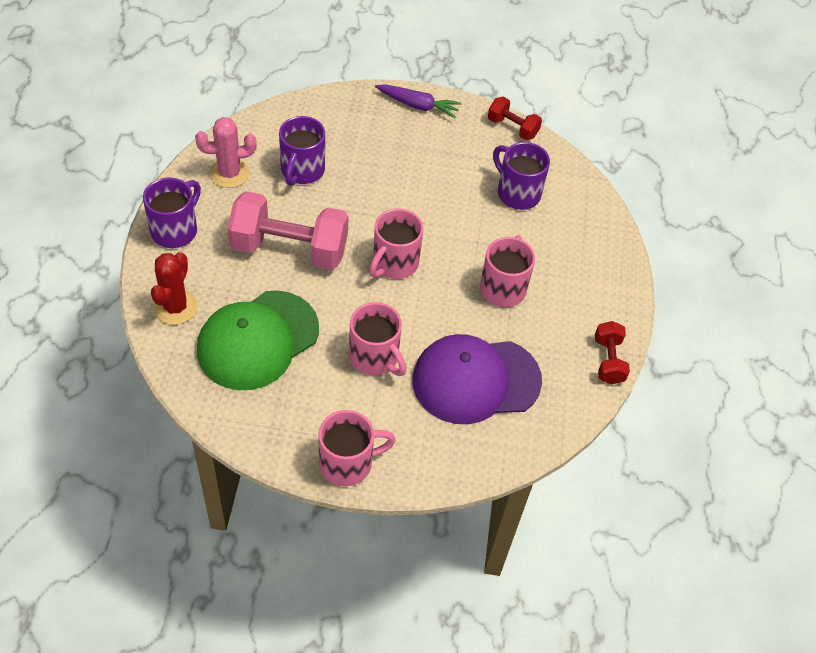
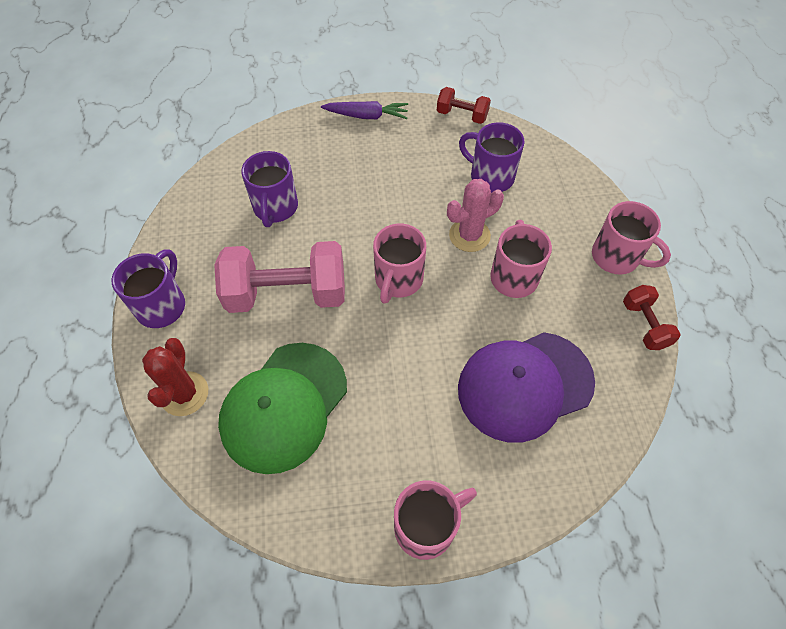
camera: 10 degrees left, 5 degrees up
pink cactus [195,117,257,188] -> pink cactus moved to [447,179,504,252]
pink mug [349,302,407,376] -> pink mug moved to [592,201,671,275]

